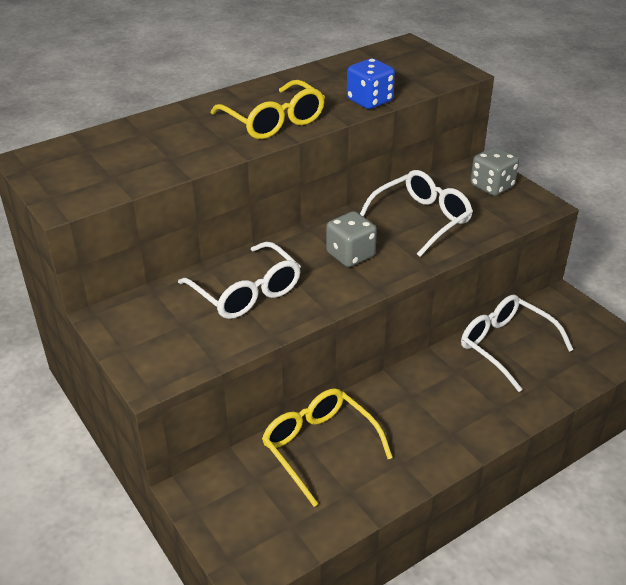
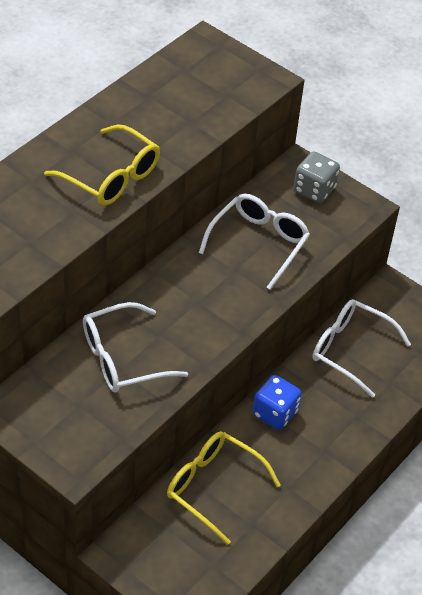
camera: 20 degrees left, 10 degrees up
white glasses [178,242,301,319] -> white glasses turned 120 degrees clockwise [83,302,188,393]
grey dice [326,211,377,267] -> none
blue dice [347,58,395,109] -> blue dice moved to [253,375,301,430]

